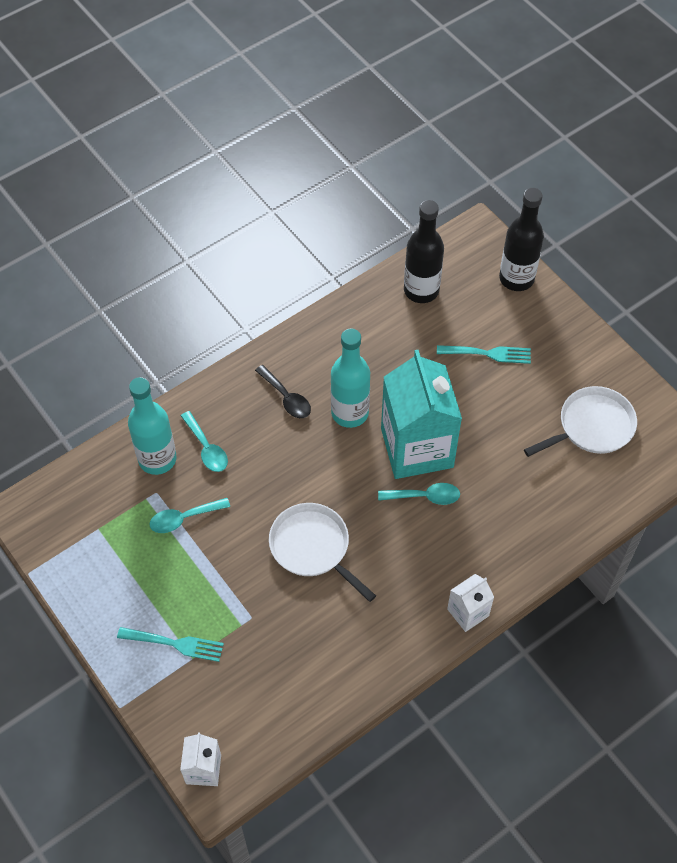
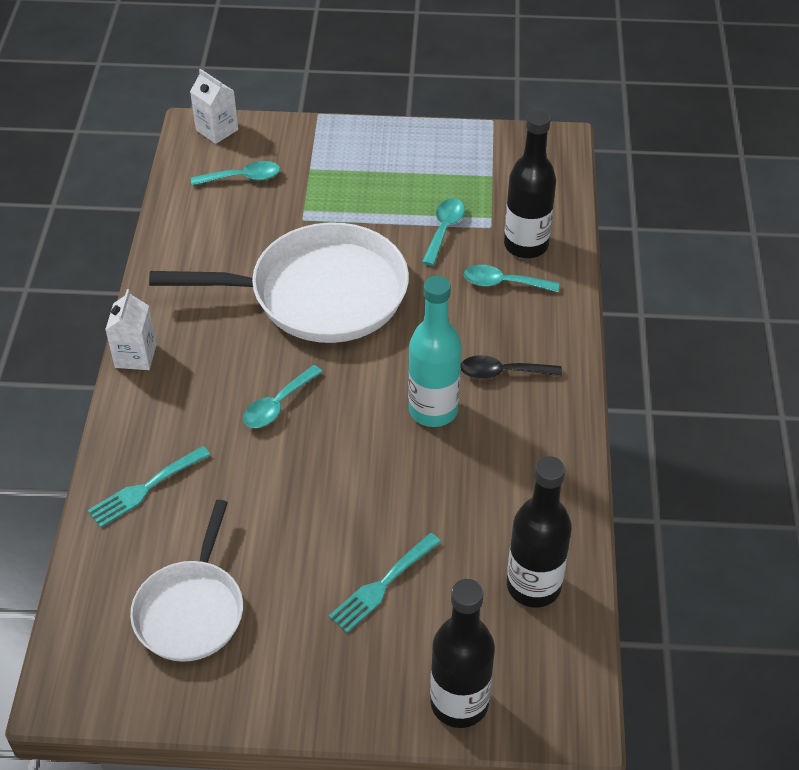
camera: 130 degrees right, 10 degrees down
turquoise fork [117,627,224,662] -> turquoise fork moved to [87,446,210,528]
turquoise bottle [128,377,176,475] -> black bottle [504,110,556,258]
white pan [269,503,376,602] -> white pan [149,223,409,343], size x1.67
turquoise carton [381,350,462,479] -> none
none -> turquoise spoon [191,161,280,186]

